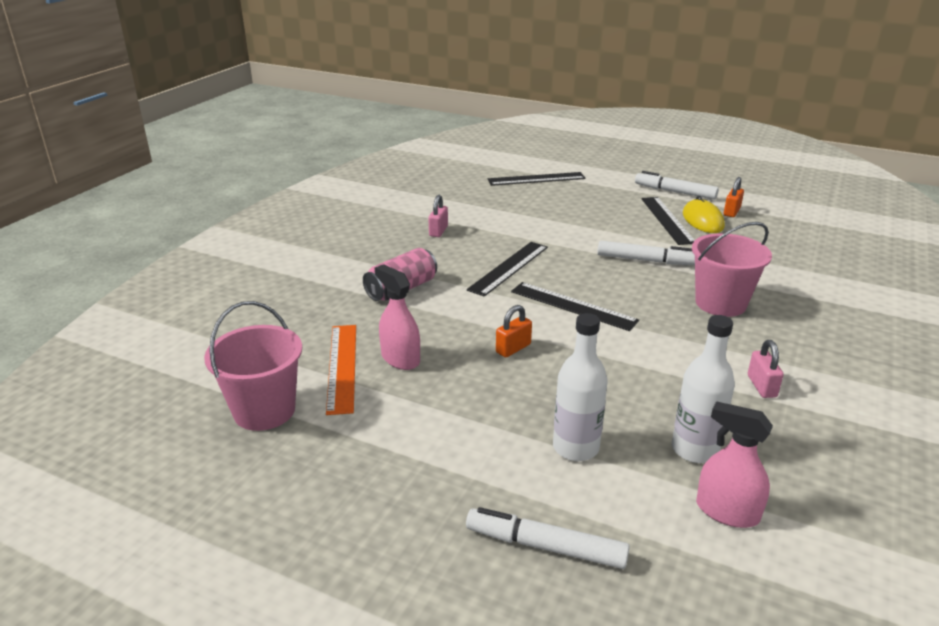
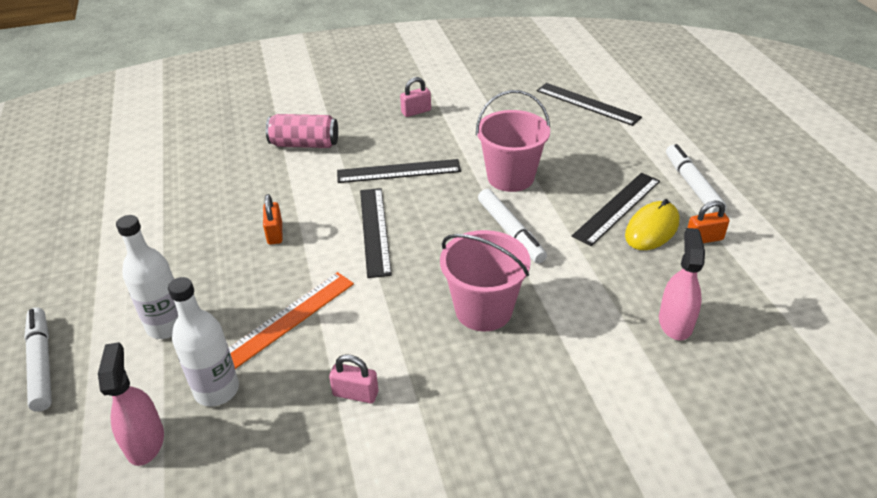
camera: 50 degrees right, 10 degrees up
pink bucket [204,301,302,431] -> pink bucket moved to [476,90,550,192]
orange ruler [326,325,356,415] -> orange ruler moved to [228,272,354,369]
pink spray bottle [375,264,420,370] -> pink spray bottle moved to [659,228,705,340]
orange padlock [496,305,532,357] -> orange padlock turned 75 degrees clockwise [263,194,282,245]
pink padlock [748,340,784,398] -> pink padlock turned 60 degrees clockwise [329,354,378,403]

